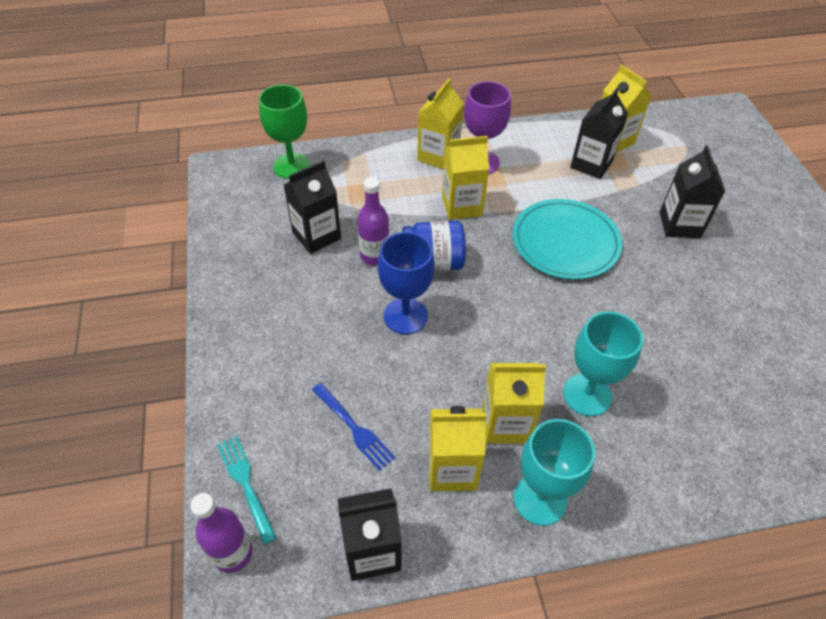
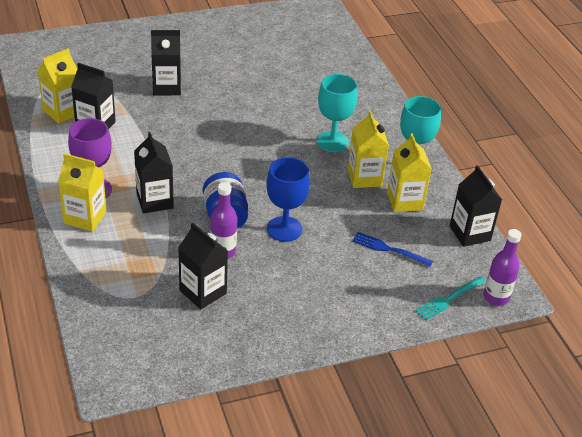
camera: 100 degrees left, 10 degrees down
green goblet [259,85,311,179] -> none
blue fork [312,383,395,471] -> blue fork turned 105 degrees counterclockwise [352,232,433,267]
yellow carton [442,136,489,220] -> black carton [134,132,174,213]
turquoise plate [513,199,622,280] -> none

